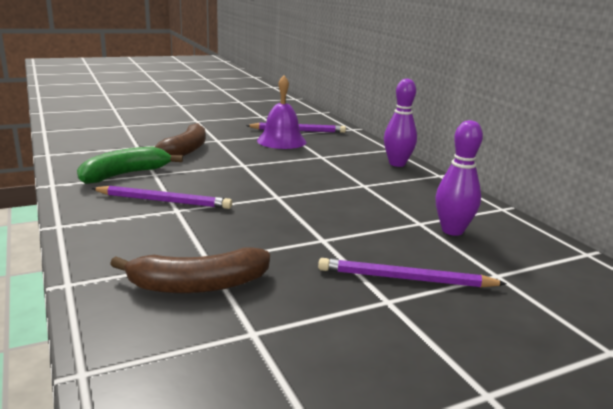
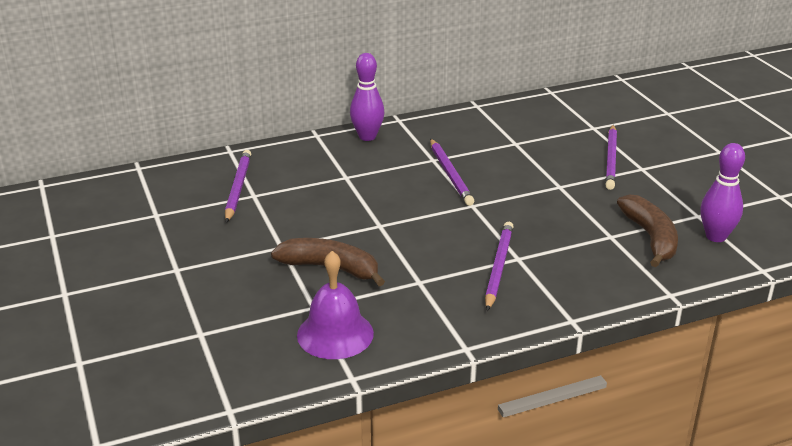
camera: 85 degrees left, 10 degrees up
green banana [77,146,183,184] -> none
purple bell [257,76,306,149] -> purple bell moved to [297,251,374,359]
purple bowling pin [436,120,483,236] -> purple bowling pin moved to [700,143,745,242]
none -> purple pencil [430,139,474,206]

